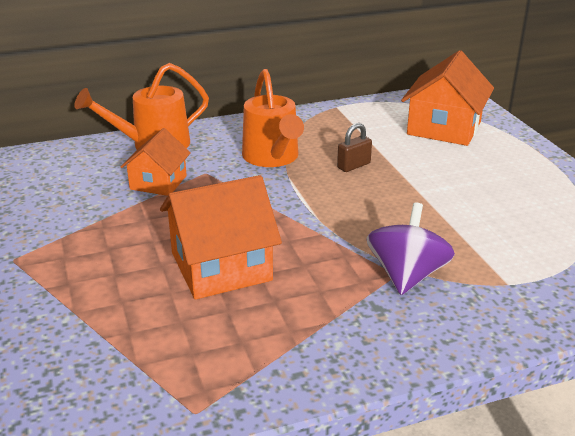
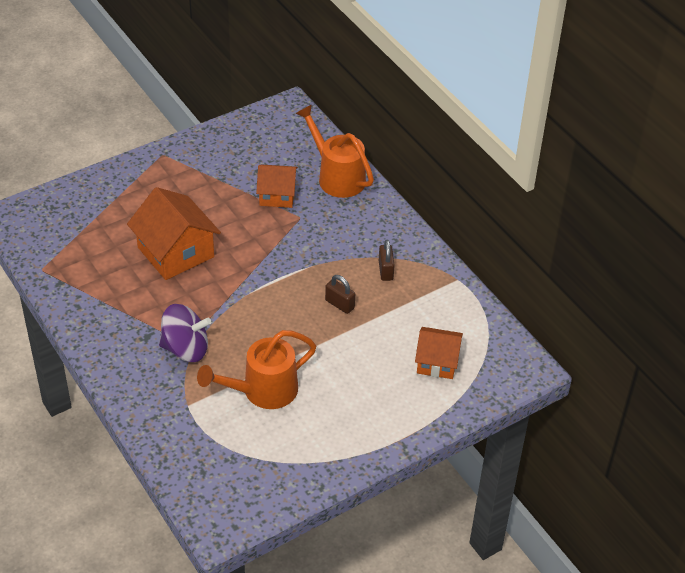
camera: 75 degrees right, 15 degrees up
orange watering can [242,69,304,167] -> orange watering can moved to [197,330,316,409]
orange house [401,50,494,146] -> orange house [415,327,463,379], size x0.62
none -> brown padlock [379,240,395,281]

